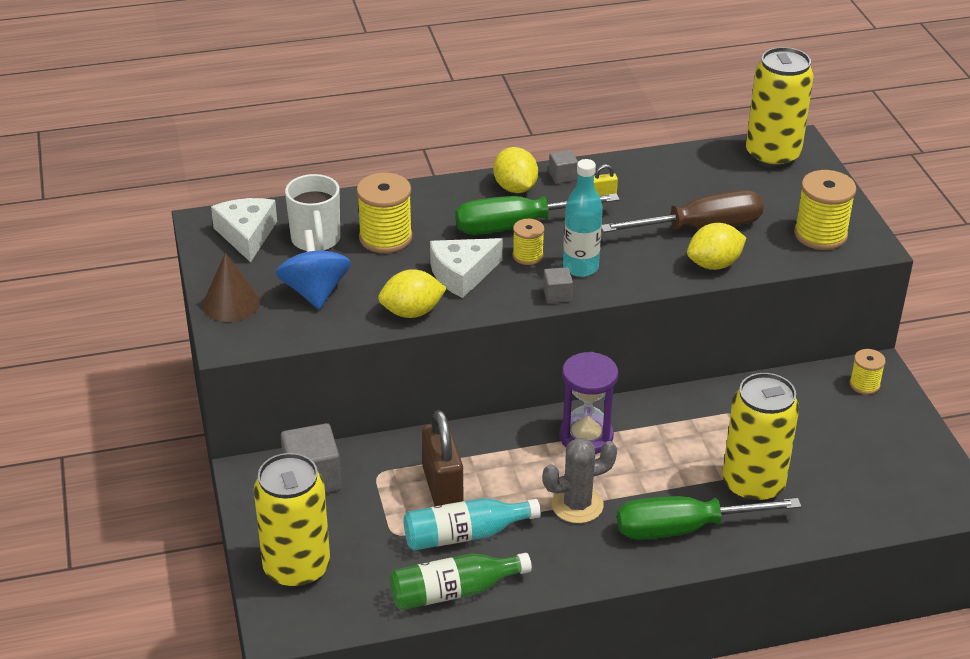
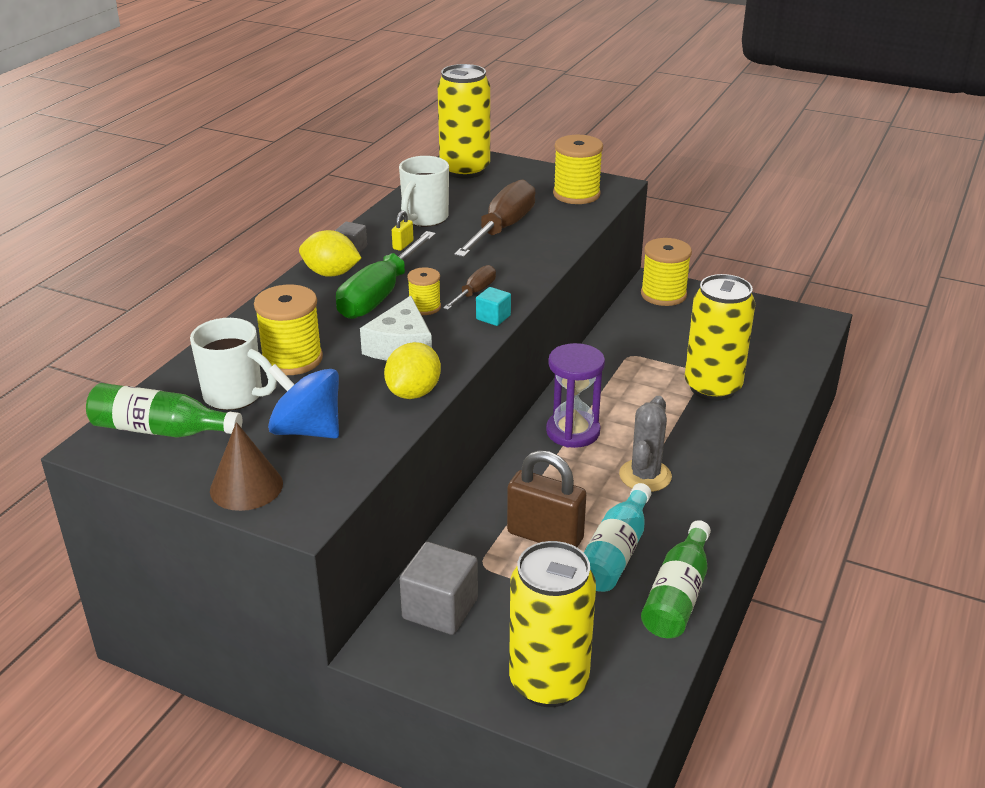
camera: 50 degrees left, 5 degrees down
white cheese [211,198,277,262] -> green bottle [86,383,242,438]
grey cube [543,267,573,303] -> turquoise cube [476,287,511,326]
turquoise bottle [563,159,603,277] -> brown screwdriver [443,265,496,310]
green screwdriver [617,496,802,540] -> none
yellow lemon [687,223,746,270] -> none
yellow spool [850,349,886,395] -> yellow spool [641,238,692,306], size x1.75
none -> white mug [399,156,449,227]

